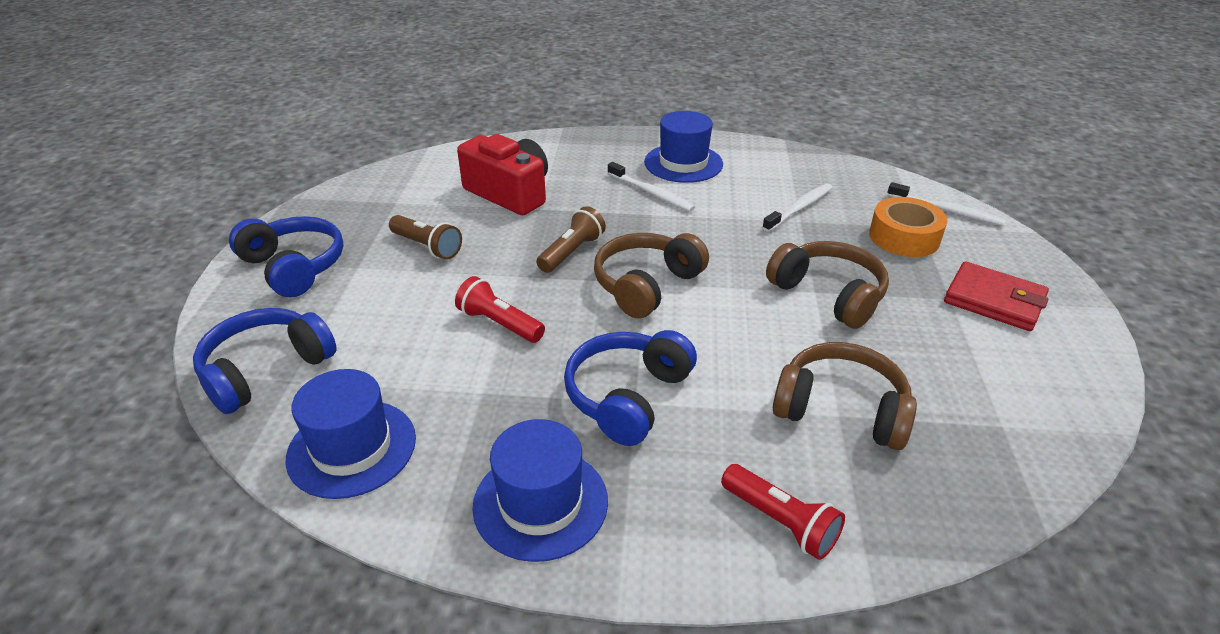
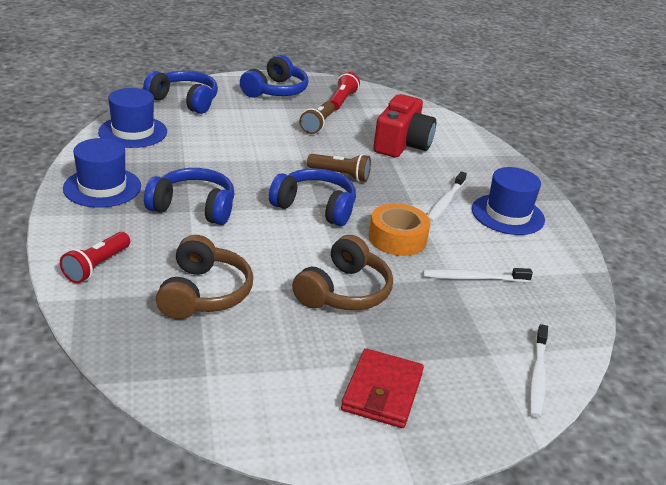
camera: 70 degrees right, 5 degrees down
red flashlight [455,276,545,343] -> red flashlight moved to [329,72,360,110]
brown headphones [594,233,709,318] -> blue headphones [269,168,356,226]
white toothbrush [762,183,833,232] -> white toothbrush turned 150 degrees clockwise [423,268,533,282]
orange tape [869,197,948,257] -> orange tape moved to [369,203,431,256]

